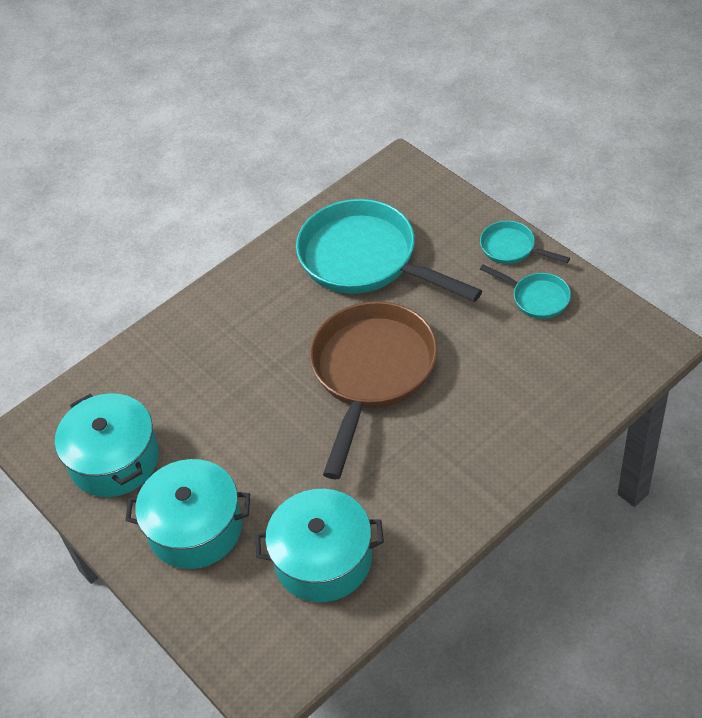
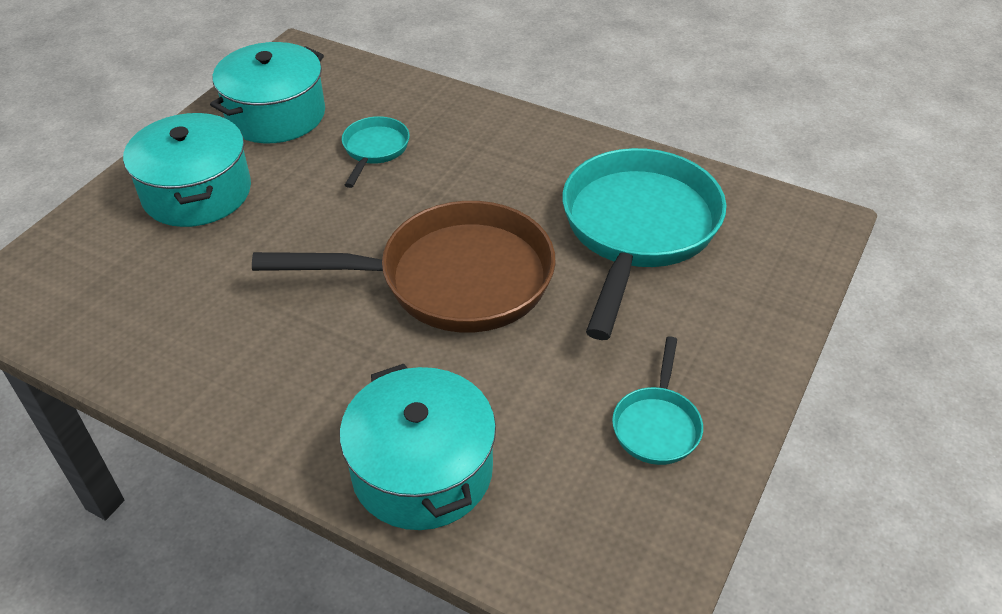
camera: 65 degrees right, 5 degrees down
turquoise pot [255,489,384,602] -> turquoise pot moved to [340,364,496,530]
turquoise pan [480,221,570,264] -> turquoise pan moved to [342,116,410,188]

